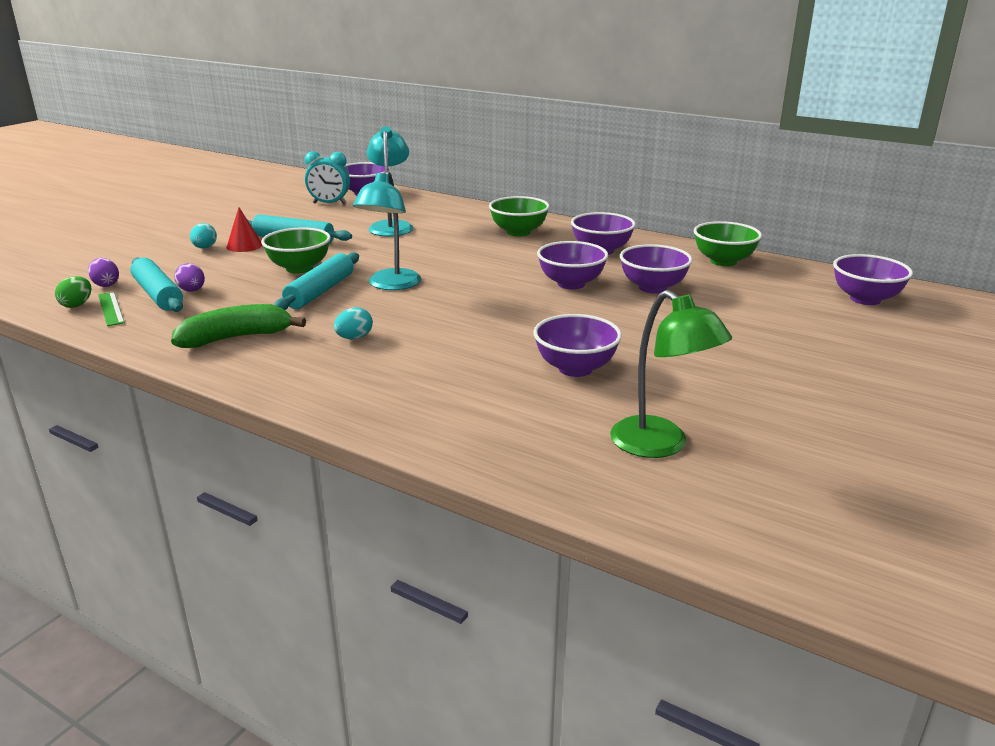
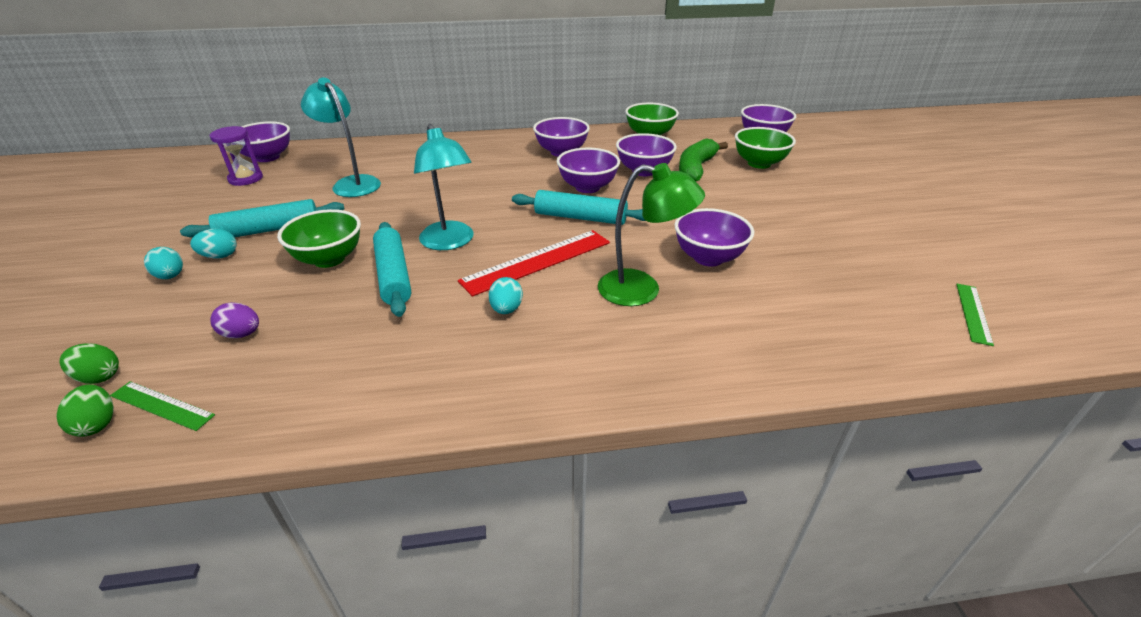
camera: 40 degrees left, 10 degrees up
purple egg [88,258,119,287] -> green egg [59,343,119,384]
turquoise rolling pin [130,258,183,312] -> turquoise rolling pin moved to [512,190,646,225]
green banana [171,304,306,348] -> green banana moved to [679,138,728,181]
red cone [226,207,263,252] -> turquoise egg [190,229,237,259]
turquoise clock [304,151,350,204] -> purple hourglass [210,126,263,186]
green bowl [489,196,550,237] -> green bowl moved to [735,127,796,169]
green lamp [610,290,732,458] -> green lamp moved to [598,163,705,306]
none -> red ruler [458,230,610,297]
none -> green ruler [956,284,994,346]

